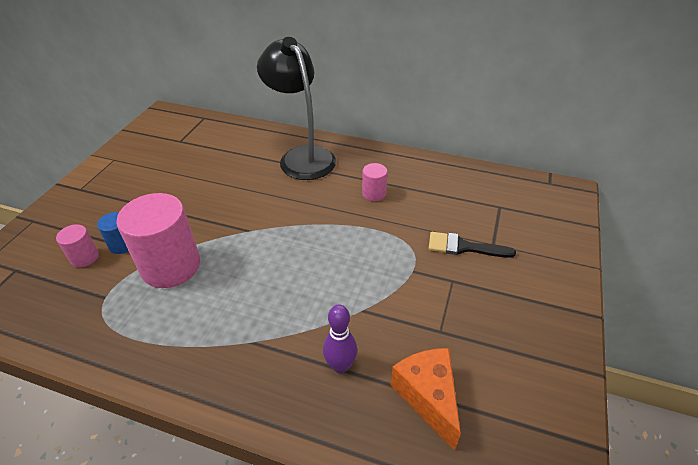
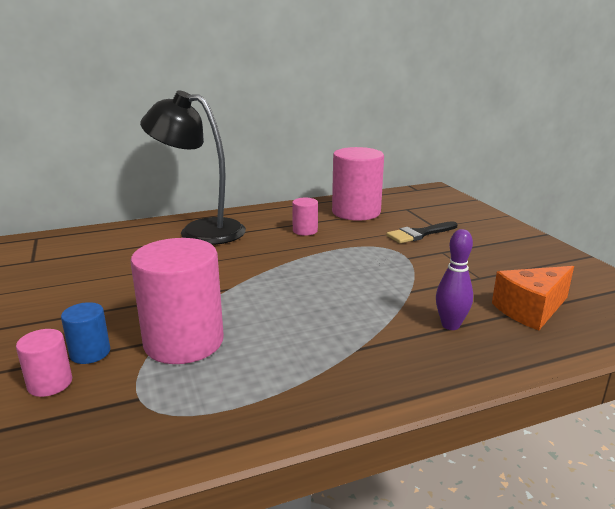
camera: 40 degrees left, 20 degrees down
orange cheese [391,348,461,451] -> orange cheese turned 60 degrees counterclockwise [492,266,574,331]
none -> pink cylinder [332,147,384,221]

